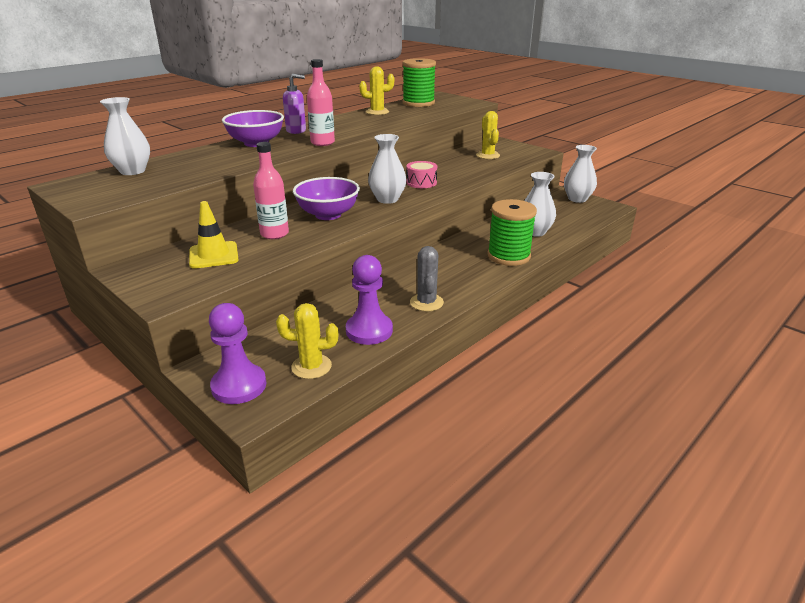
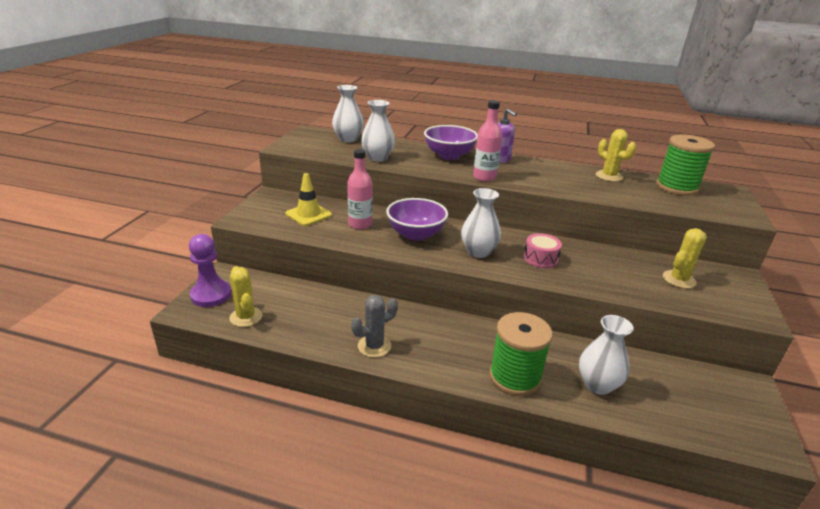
camera: 60 degrees right, 0 degrees up
purple pawn [346,255,393,345] -> none
white vase [564,145,597,203] -> white vase moved to [361,100,395,162]

